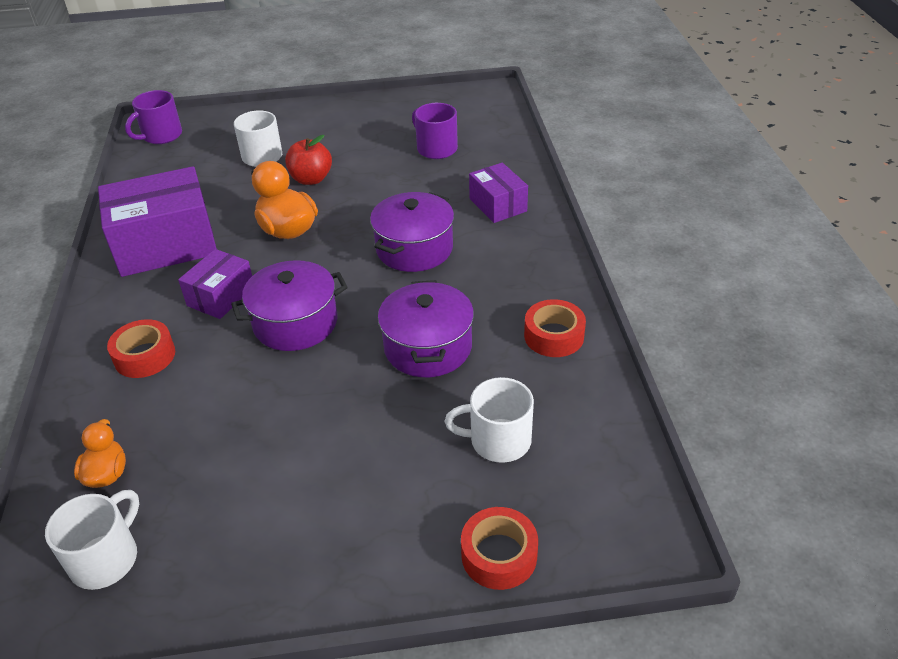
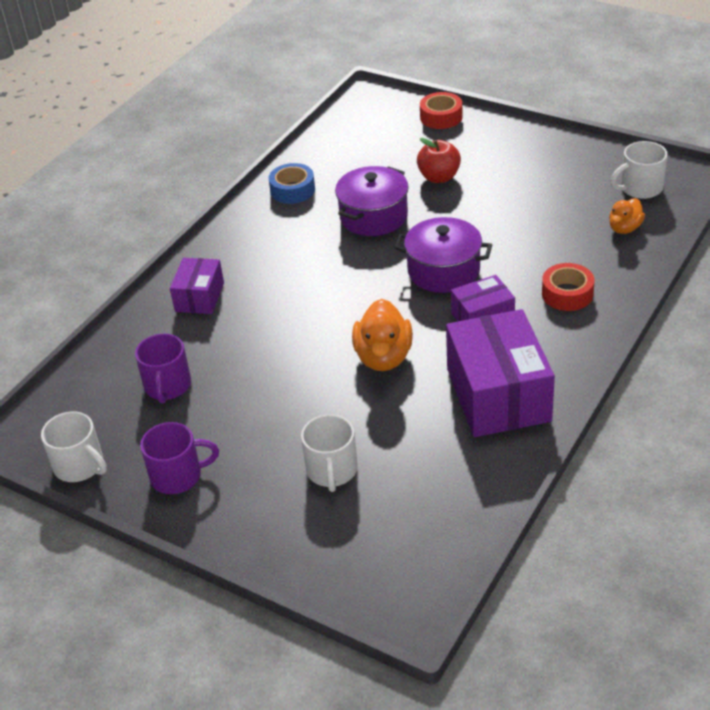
camera: 140 degrees left, 0 degrees up
purple box [98,166,217,277] -> purple box turned 60 degrees clockwise [446,309,555,437]
purple mug [125,90,182,144] -> purple mug moved to [140,422,219,494]
red apple [285,135,332,185] -> red apple moved to [417,138,461,183]
purple pot [370,192,454,272] -> none
white mug [445,377,534,463] -> white mug moved to [41,411,107,482]
red tape [524,299,586,357] -> blue tape [269,163,315,204]

